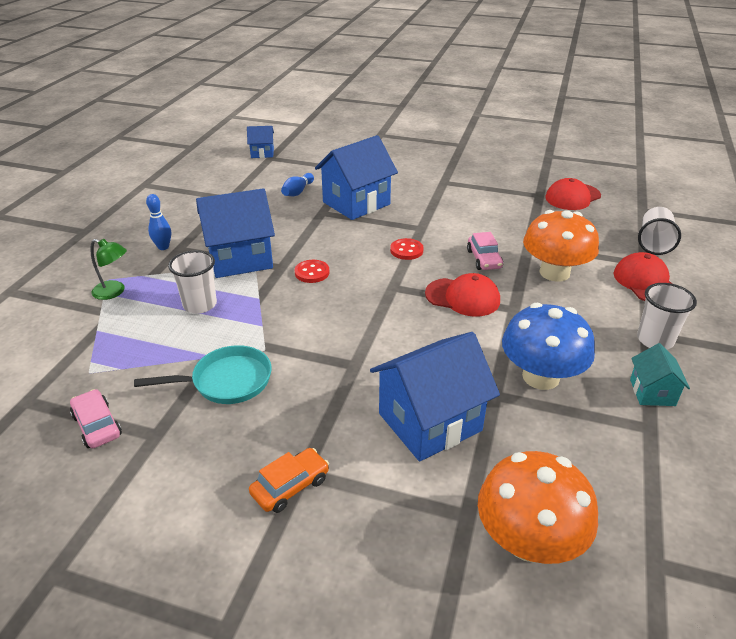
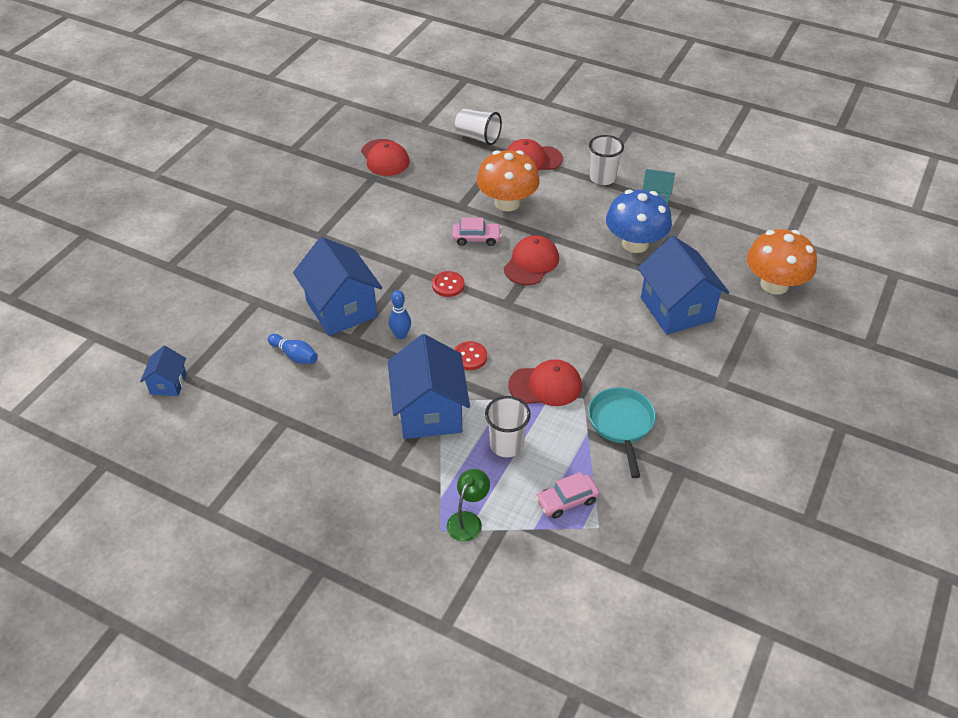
camera: 80 degrees left, 10 degrees up
pink car [70,389,122,448] -> pink car moved to [536,472,600,519]
blue bowling pin [146,194,171,250] -> blue bowling pin moved to [389,290,411,339]
orange car [249,448,329,513] -> none
none -> red cap [508,359,582,406]

